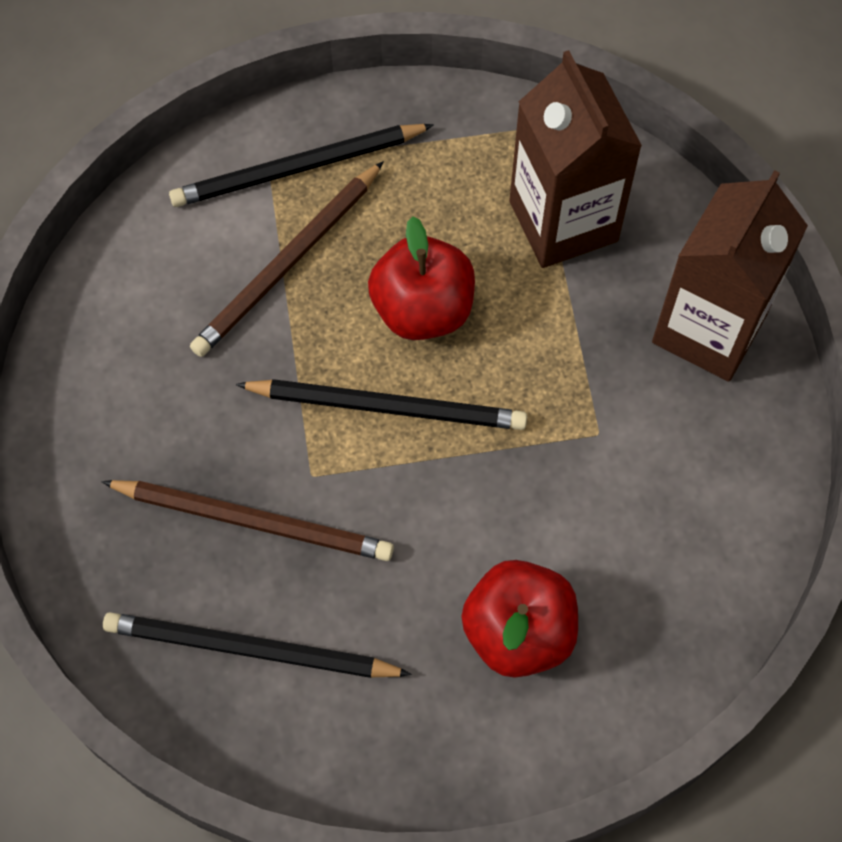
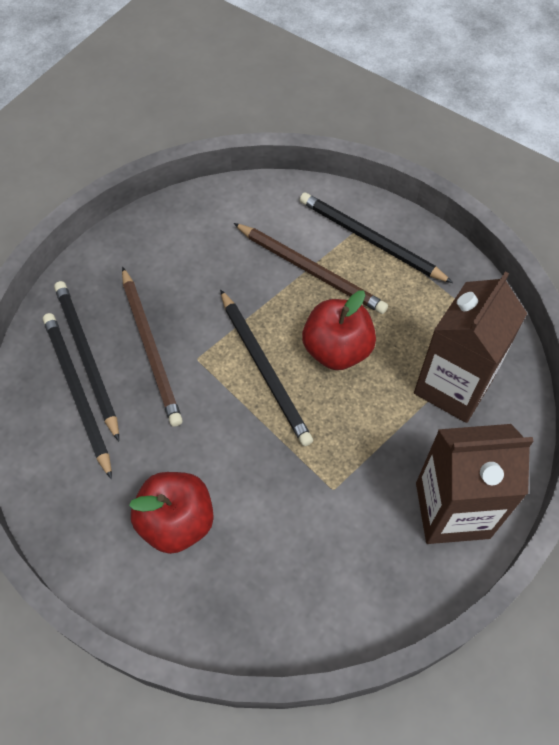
camera: 55 degrees right, 5 degrees down
brown pencil [190,161,384,357] -> brown pencil turned 150 degrees counterclockwise [233,223,388,314]
none -> black pencil [54,281,119,441]

